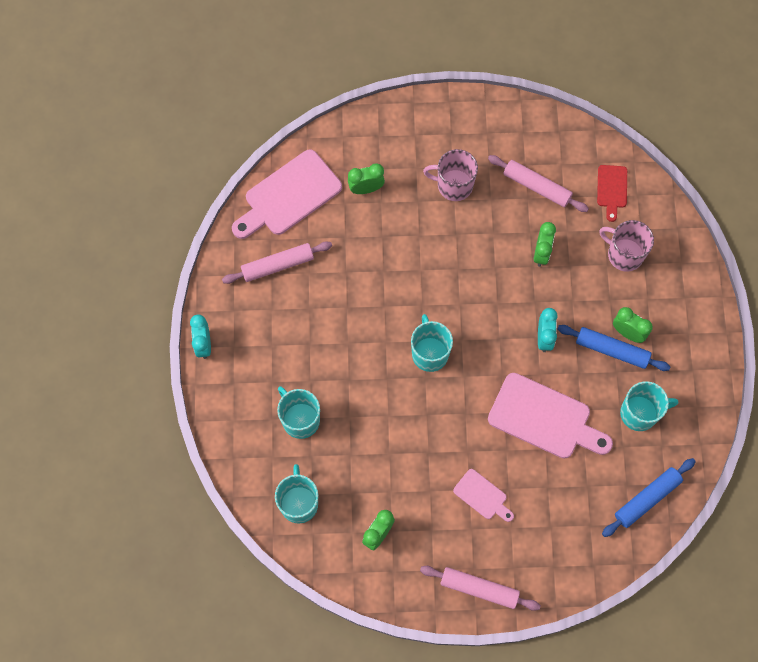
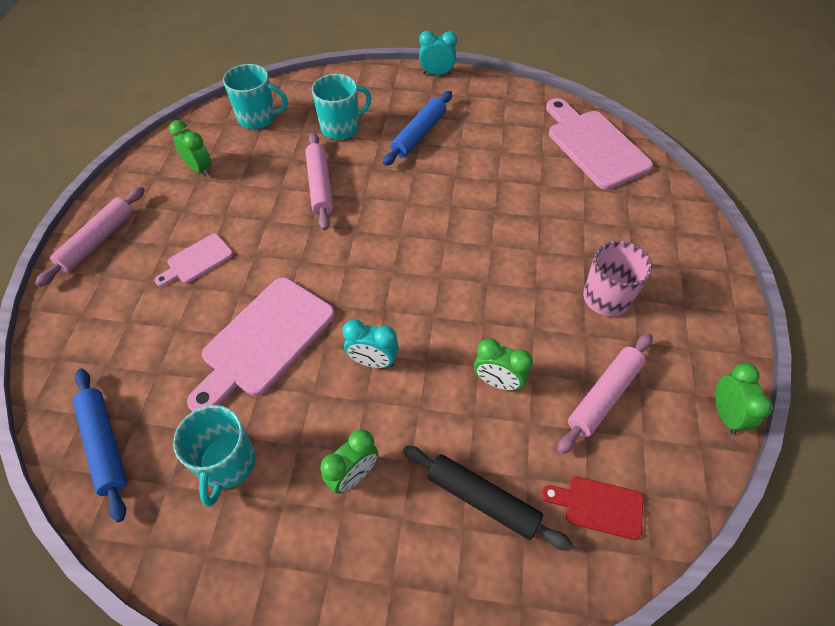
camera: 100 degrees right, 15 degrees down
pink rolling pin [222,241,332,284] -> pink rolling pin moved to [305,132,333,230]
green clock [348,163,385,194] -> green clock moved to [715,363,773,435]
turquoise mug [411,314,453,372] -> none
blue rolling pin [558,325,670,371] -> blue rolling pin moved to [383,91,452,166]
pink mug [599,220,654,272] -> black rolling pin [403,446,573,551]

